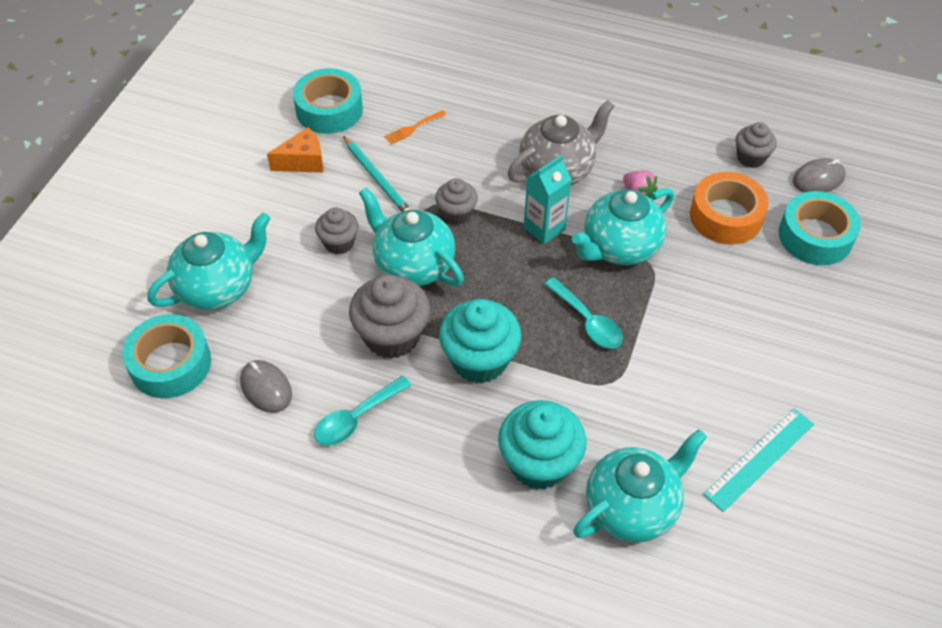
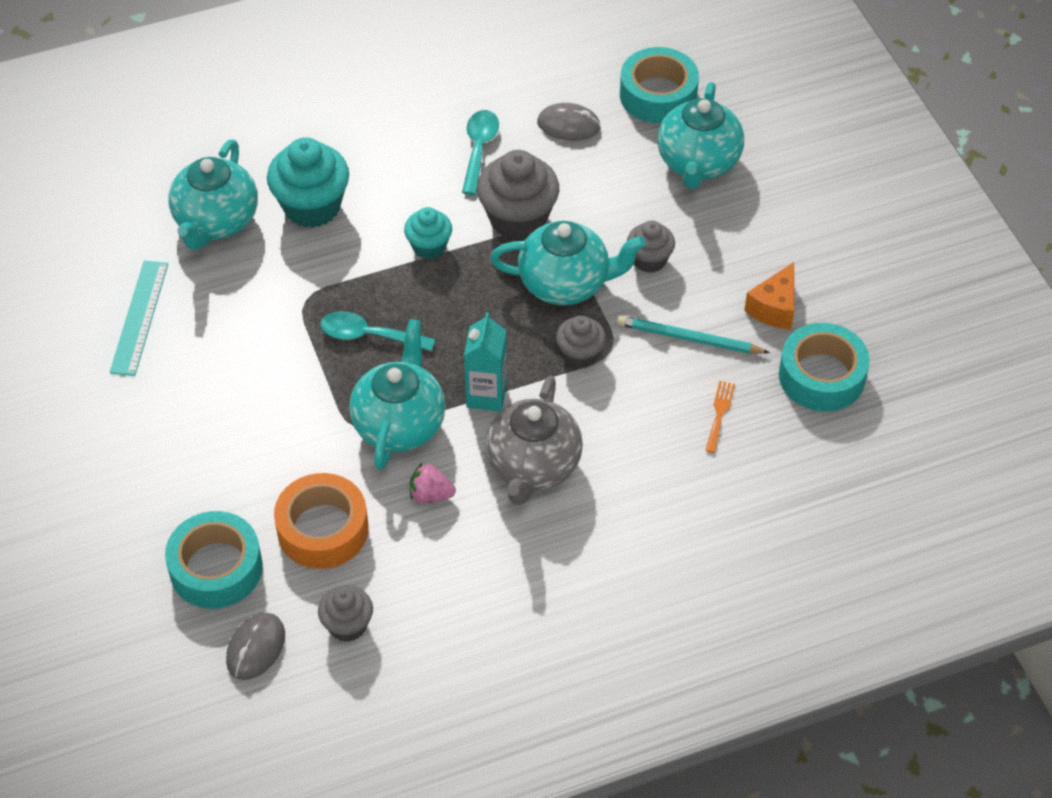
camera: 140 degrees right, 0 degrees up
turquoise cupcake [439,299,522,384] -> turquoise cupcake [404,207,452,259], size x0.58

